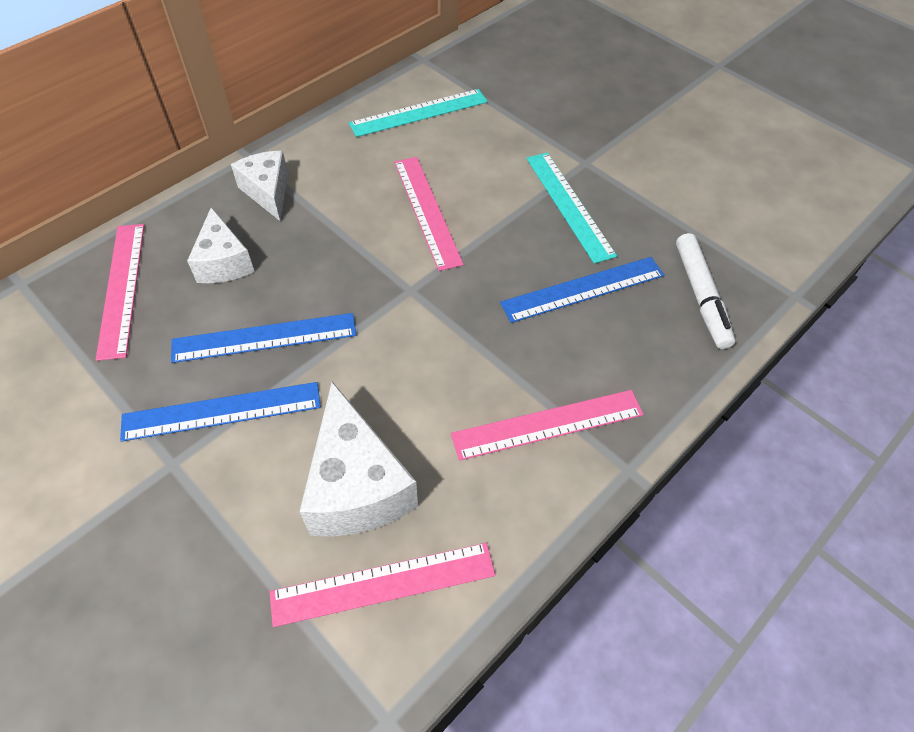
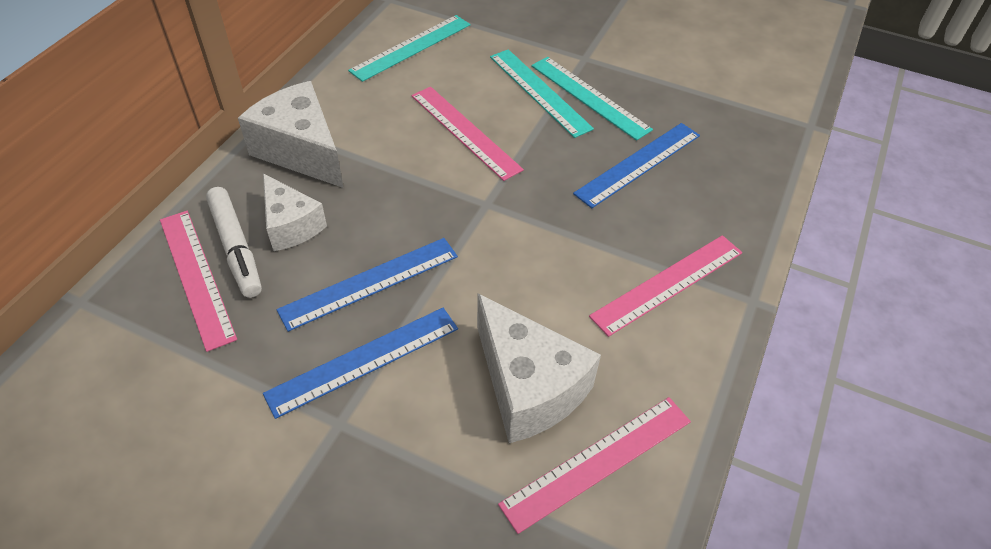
camera: 20 degrees left, 5 degrees down
white cheese [231,151,288,221] -> white cheese [238,81,344,188], size x1.56
white marker [676,233,735,349] -> white marker moved to [206,187,262,298]
none -> turquoise ruler [490,49,594,138]

